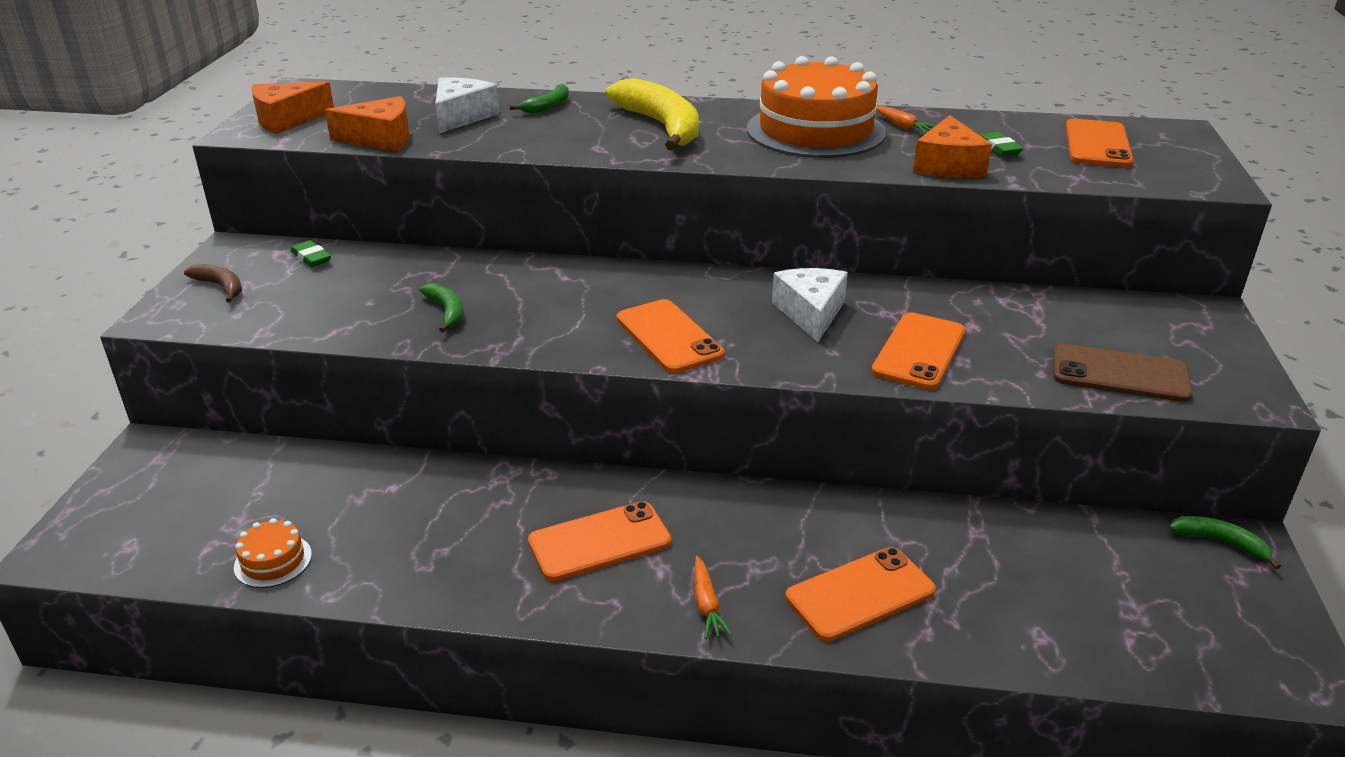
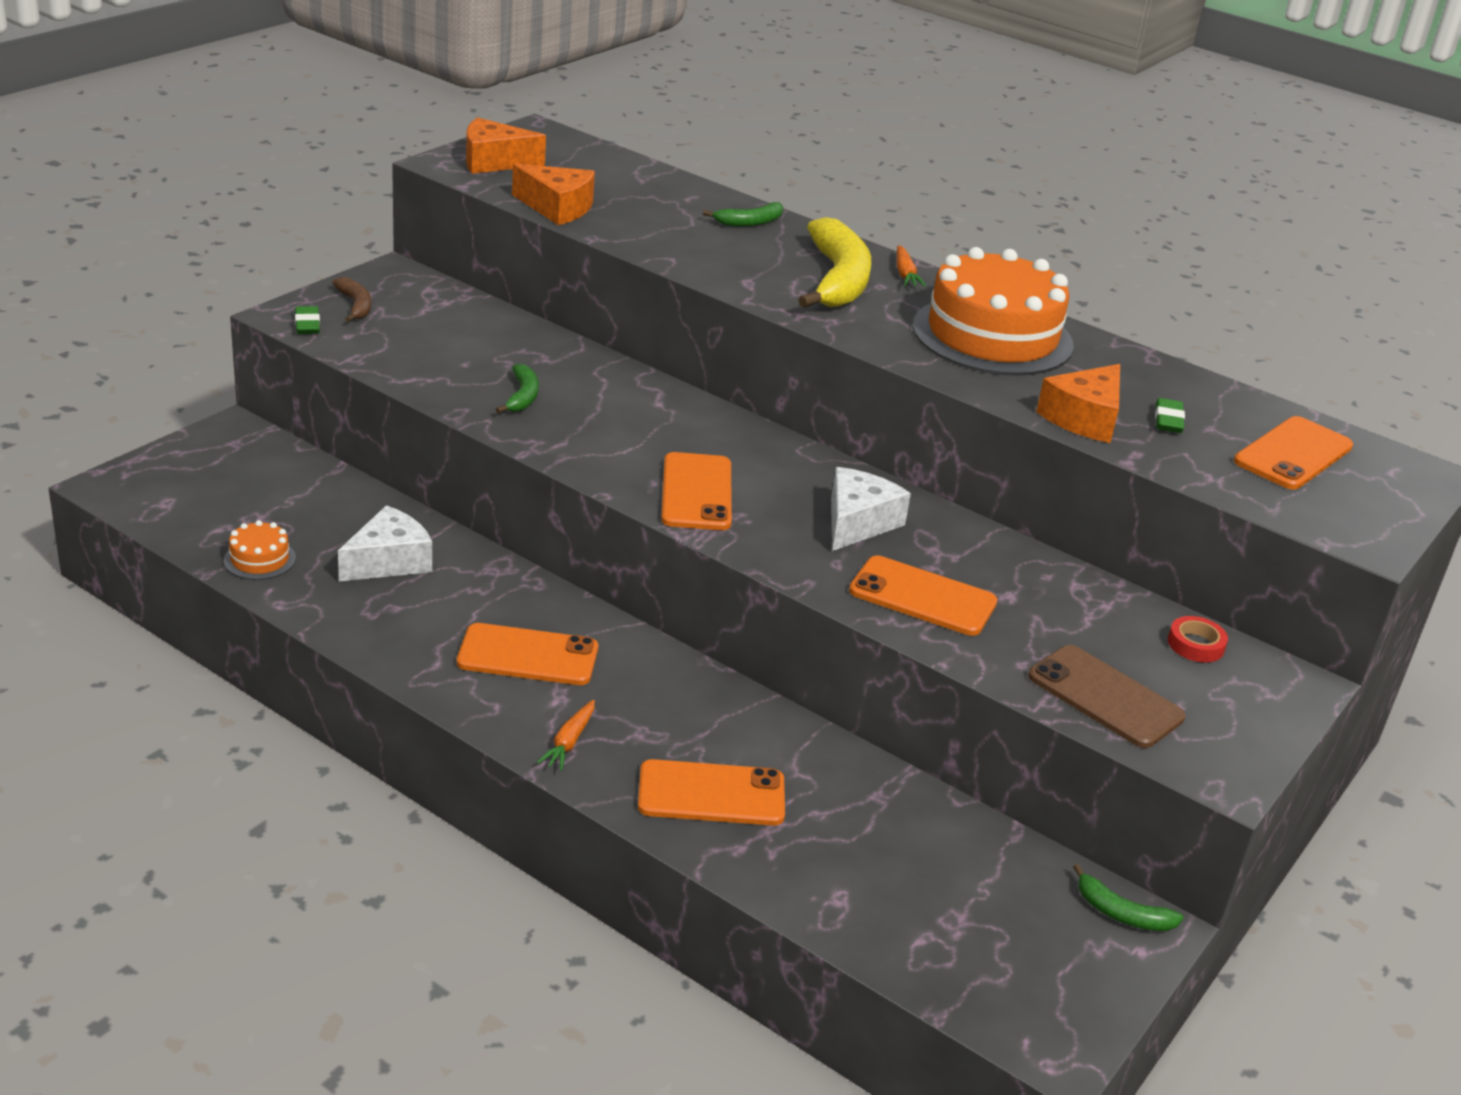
camera: 25 degrees right, 0 degrees up
green eraser [291,240,331,267] -> green eraser moved to [295,306,320,334]
white cheese [435,77,499,134] -> white cheese moved to [338,505,432,581]
orange phone [871,312,965,390] -> orange phone turned 60 degrees clockwise [849,556,997,636]
orange carrot [876,106,935,134] -> orange carrot moved to [897,245,926,287]
green banana [1169,516,1281,569] -> green banana turned 150 degrees clockwise [1073,864,1184,931]
none -> red tape [1168,616,1228,662]

